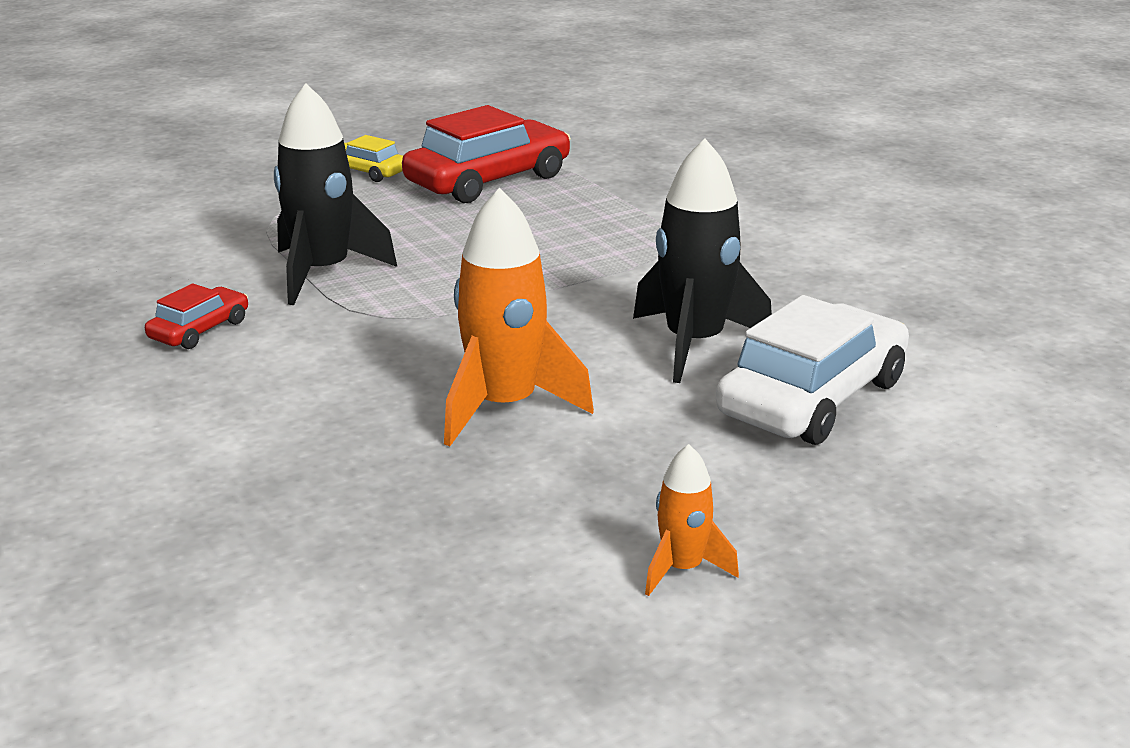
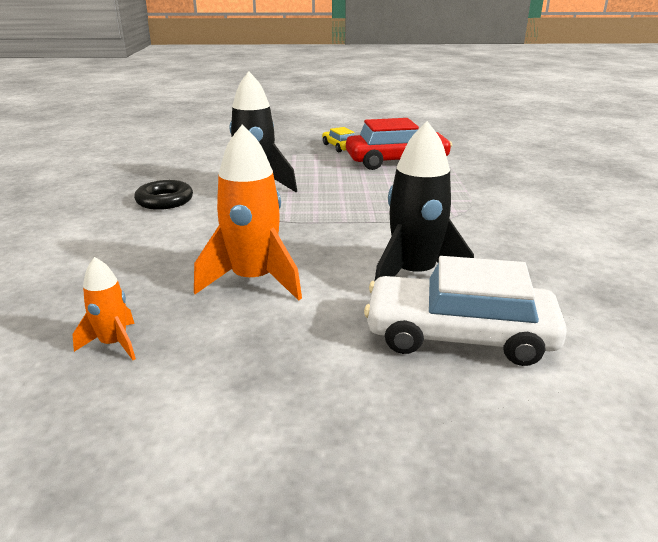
camera: 30 degrees right, 0 degrees up
red car [145,283,248,349] -> black ring [134,180,193,210]
orange rocket [645,444,739,596] -> orange rocket moved to [73,257,136,360]
white car [716,295,909,445] -> white car turned 150 degrees counterclockwise [364,256,567,366]

